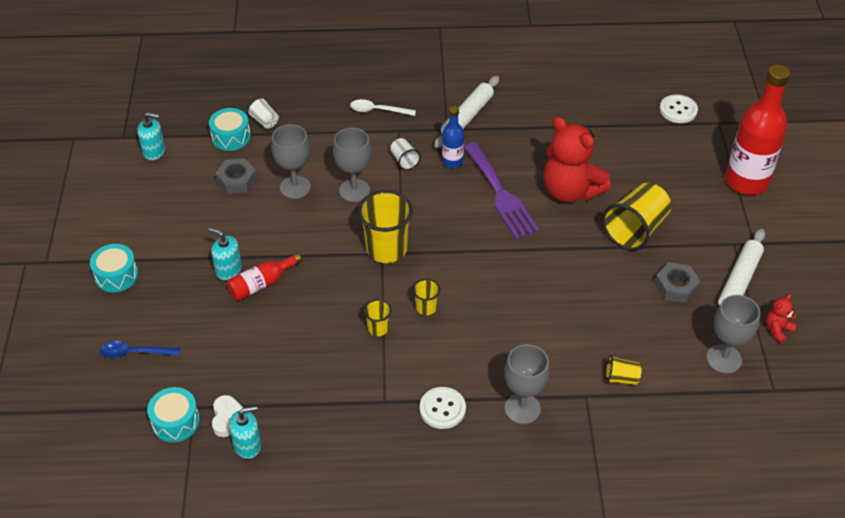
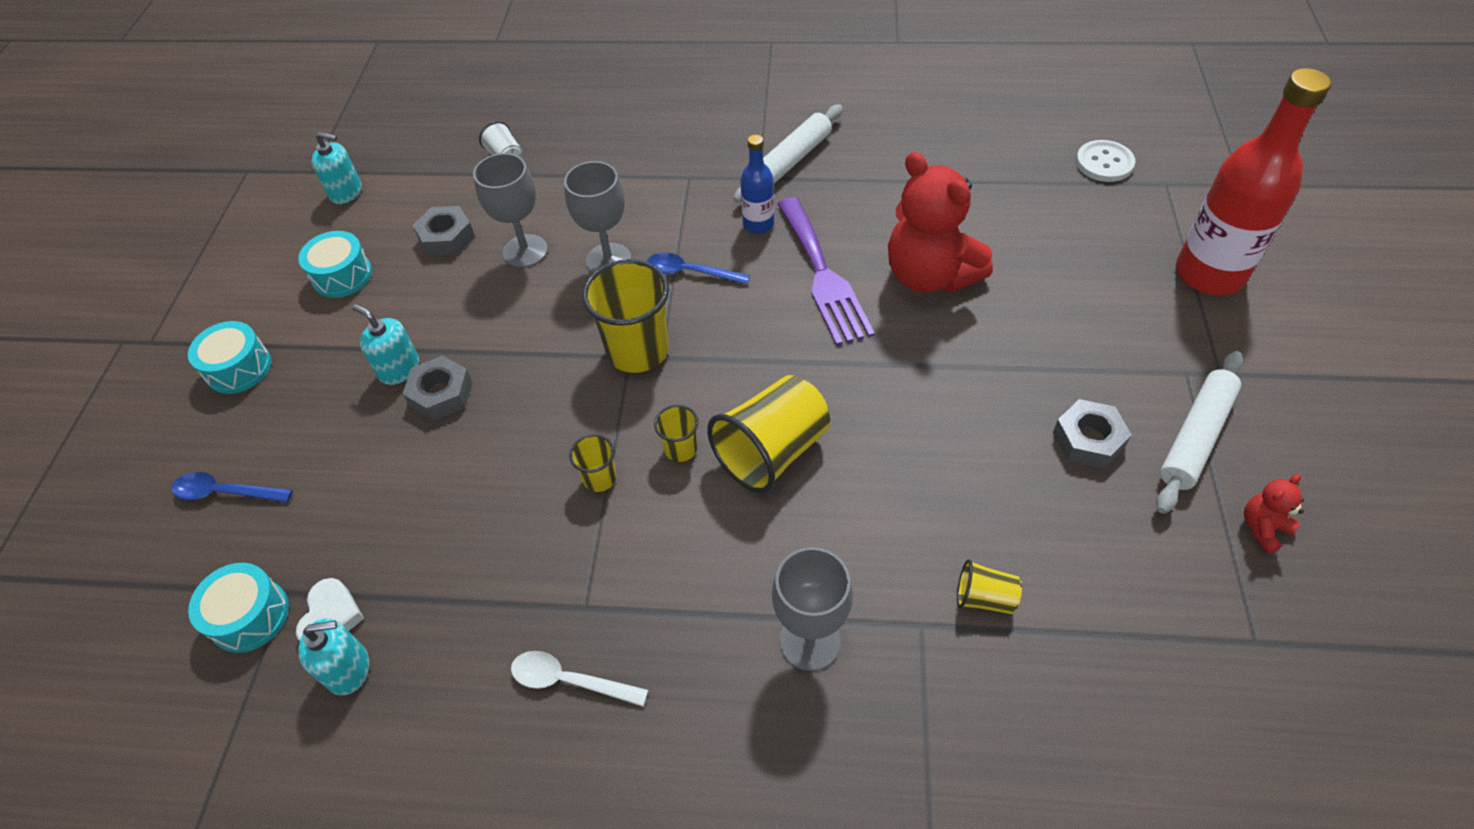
camera: 10 degrees right, 5 degrees up
turquoise drum [209,108,251,151] -> turquoise drum moved to [298,231,372,298]
red bottle [227,253,302,301] -> grey nut [403,356,472,421]
white spoon [350,99,416,116] -> white spoon moved to [511,651,648,706]
white cup [390,138,421,170] -> none
white button [419,387,466,429] -> none
yellow cup [602,183,671,251] -> yellow cup moved to [707,375,830,493]
grey goblet [706,295,760,374] -> none
none -> blue spoon [647,252,750,284]

